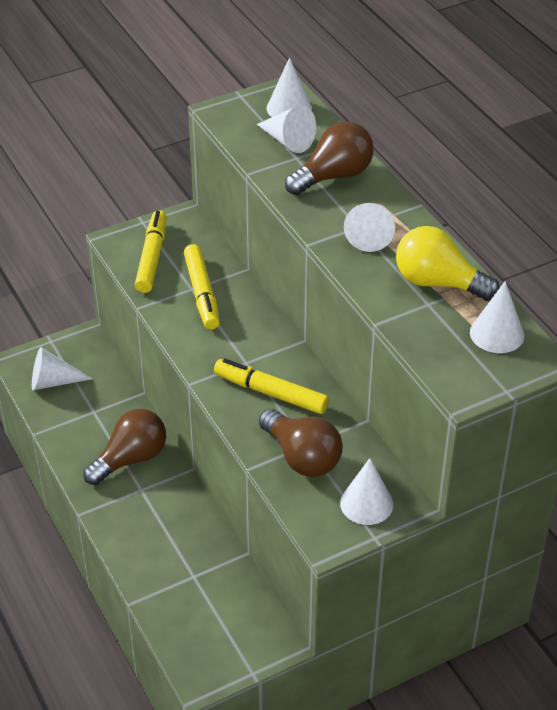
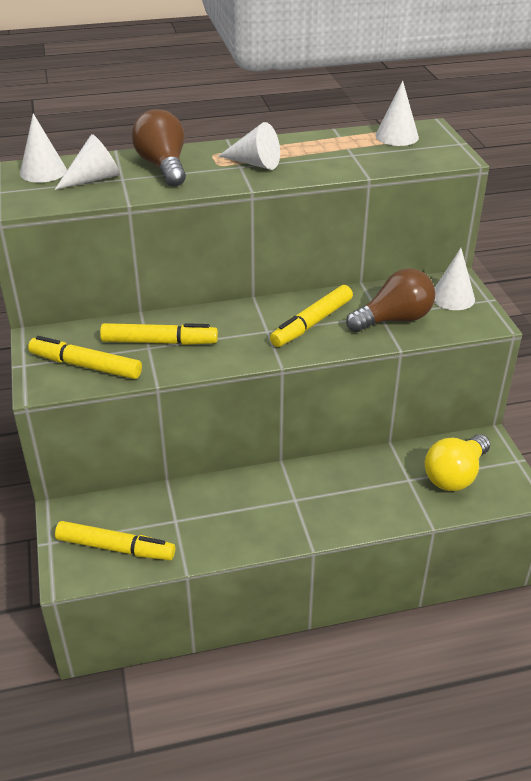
camera: 75 degrees left, 5 degrees down
white cone [32,347,93,390] -> yellow marker [55,521,175,560]
brown light bulb [83,409,166,485] -> none
yellow light bulb [396,226,499,301] -> yellow light bulb moved to [425,434,490,491]

